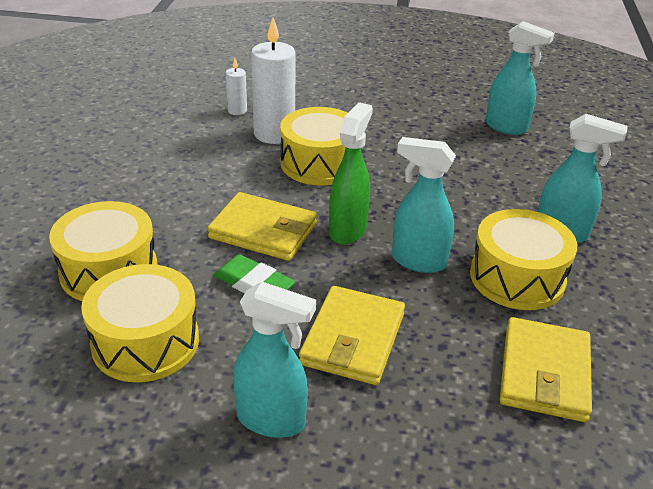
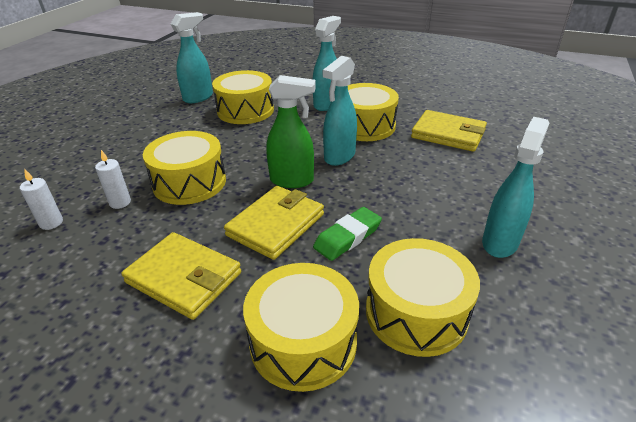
camera: 75 degrees left, 0 degrees up
white candle [251,18,296,144] -> white candle [95,150,131,209], size x0.49
yellow wallet [299,286,405,385] -> yellow wallet moved to [121,232,241,320]
green spray bottle [329,102,373,245] -> green spray bottle turned 150 degrees clockwise [266,75,316,188]
none -> yellow drum [212,70,274,124]

